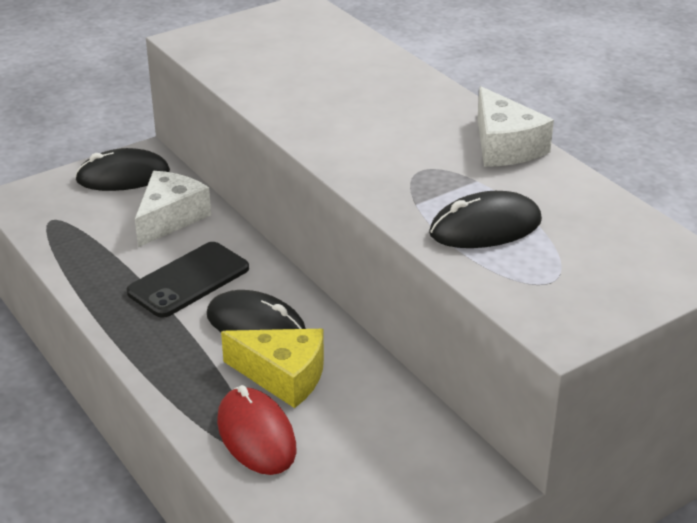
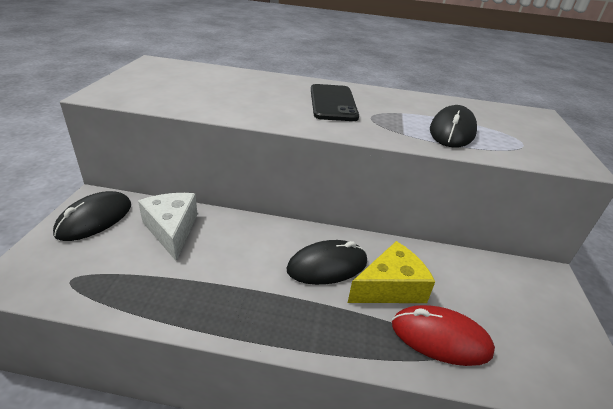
camera: 50 degrees left, 0 degrees up
black phone [127,242,249,318] -> black phone moved to [311,84,359,121]
white cheese [477,86,554,167] -> none

